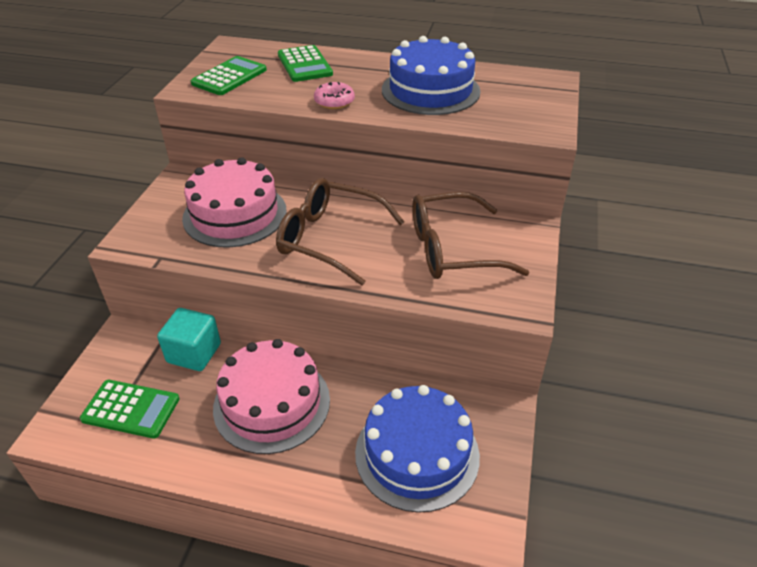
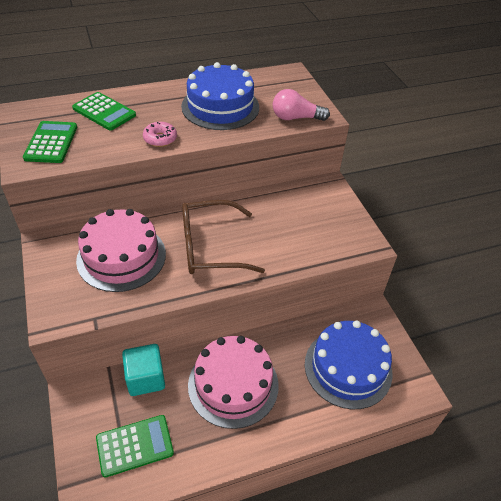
camera: 35 degrees left, 5 degrees up
brown glasses [412,192,529,279] -> none
none -> pink light bulb [273,89,330,121]

